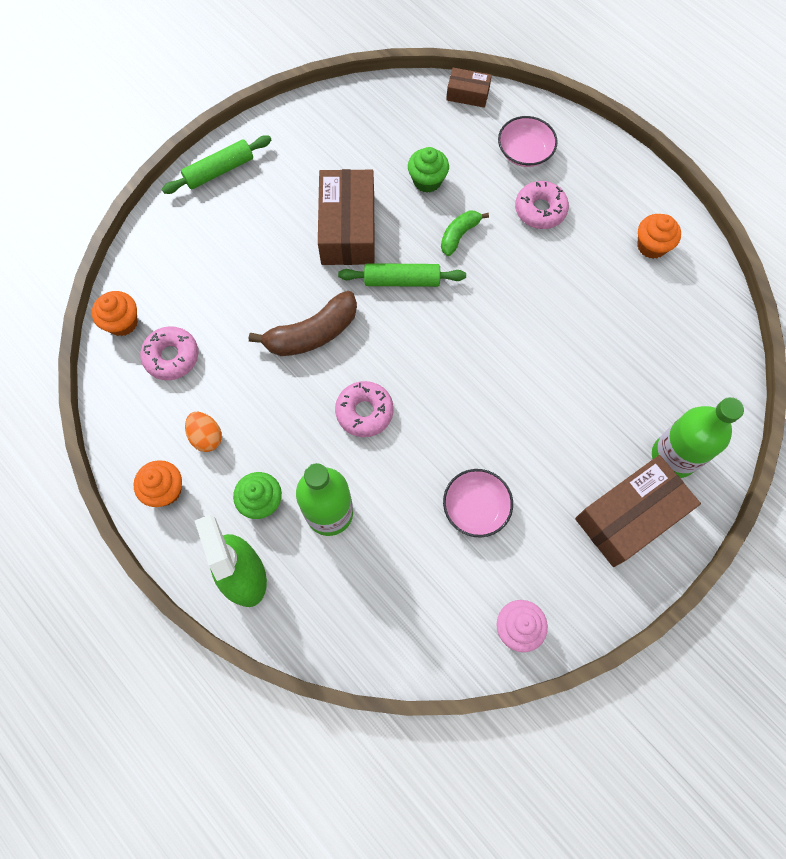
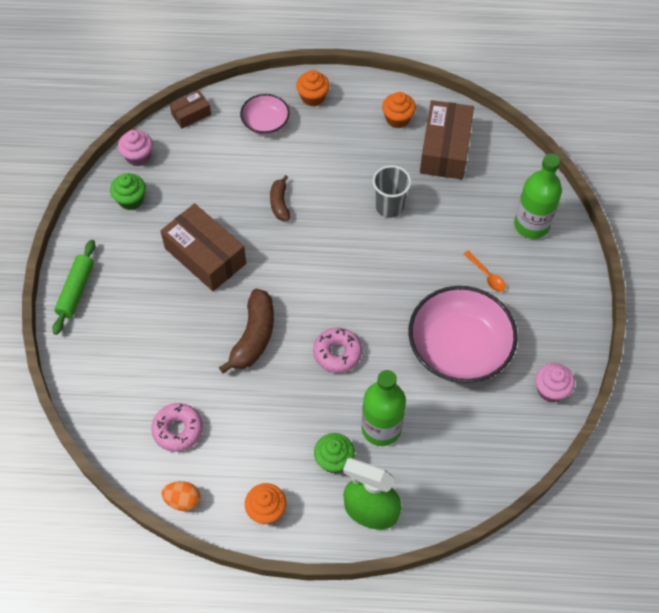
camera: 45 degrees left, 10 degrees down
orange cupcake [92,291,138,336] -> orange cupcake moved to [296,70,330,107]
orange egg [185,412,222,452] -> orange egg moved to [161,481,200,511]
green rolling pin [338,263,466,287] -> none
green cupcake [408,147,449,193] -> green cupcake moved to [110,173,146,210]
green banana [441,211,489,256] -> brown banana [270,175,290,221]
pink bowl [443,469,513,537] -> pink bowl [409,286,518,383], size x1.92
pink donut [515,181,569,229] -> none
brown box [575,455,701,567] -> brown box moved to [420,100,474,179]
none -> pink cupcake [118,130,153,166]
none -> grey cup [373,165,411,218]
none -> orange spoon [464,250,506,292]

